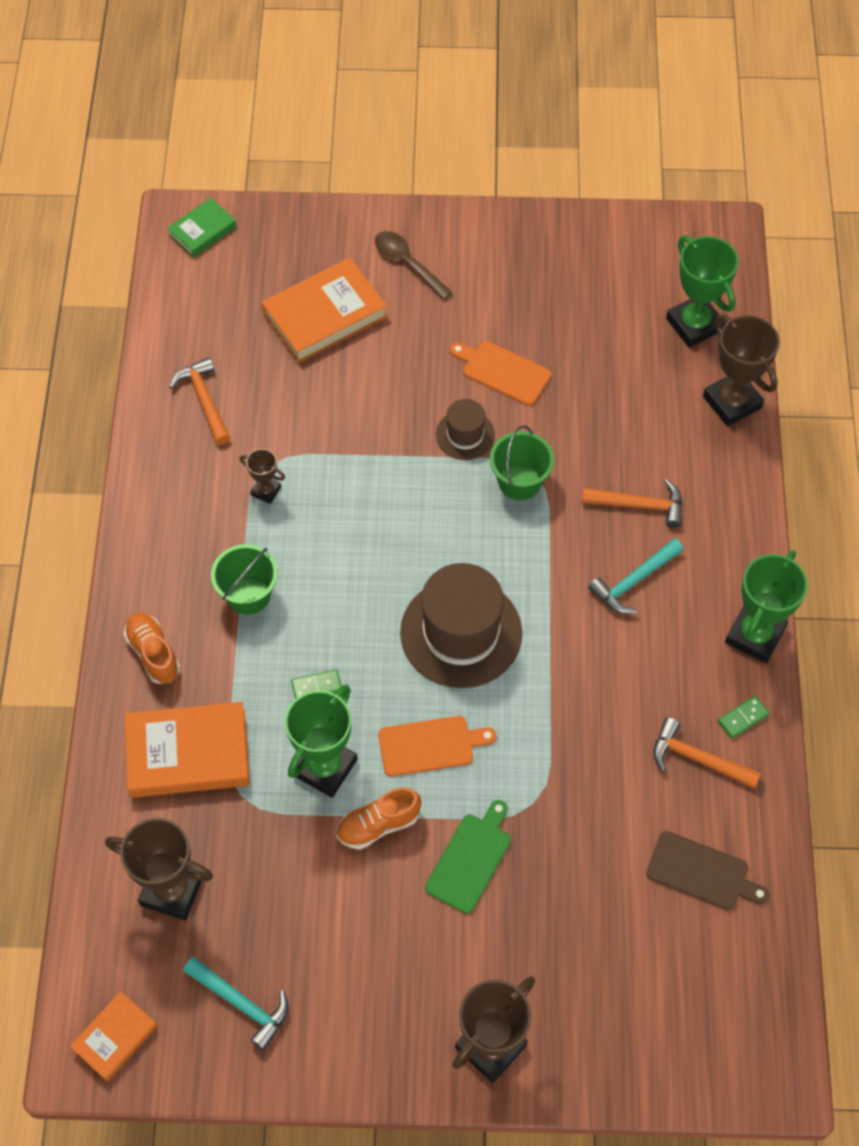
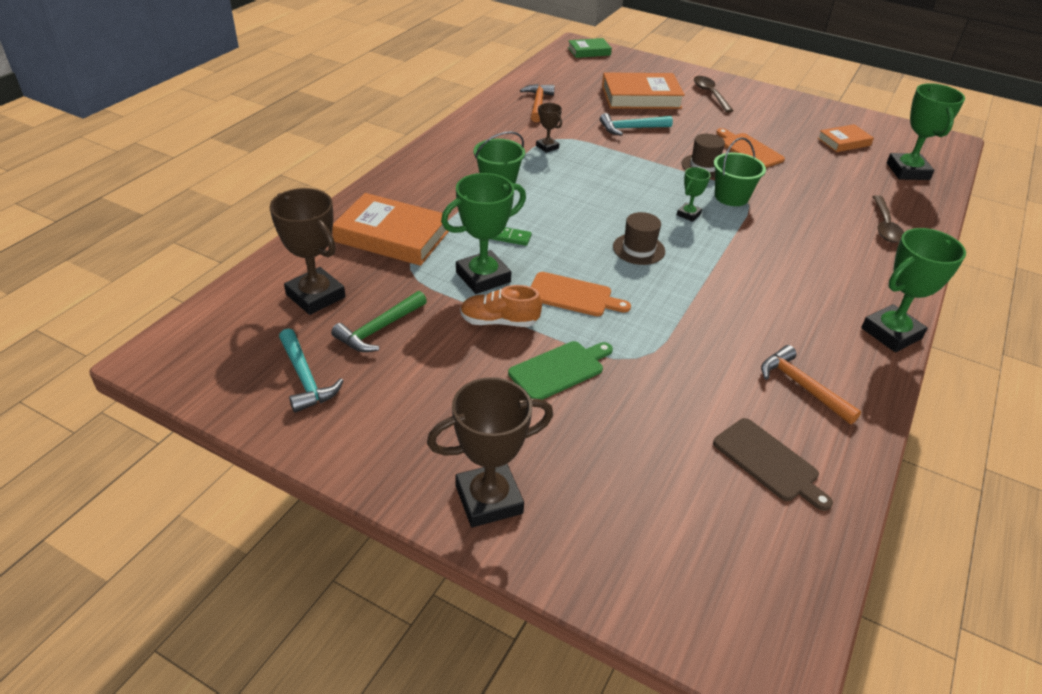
camera: 25 degrees right, 20 degrees down
orange book [70,991,158,1081] -> orange book moved to [818,124,874,152]
orange shoe [124,613,180,684] -> none
brown hat [400,563,522,688] -> brown hat [613,212,665,265], size x0.51
orange hammer [582,479,682,528] -> none
turquoise hammer [588,538,683,614] -> turquoise hammer moved to [600,113,673,136]
brown trophy [703,315,780,426] -> none
green domino [718,696,769,739] -> none
none -> green hammer [331,291,427,352]
none -> green trophy [677,167,711,222]
none -> brown spoon [872,195,904,242]

